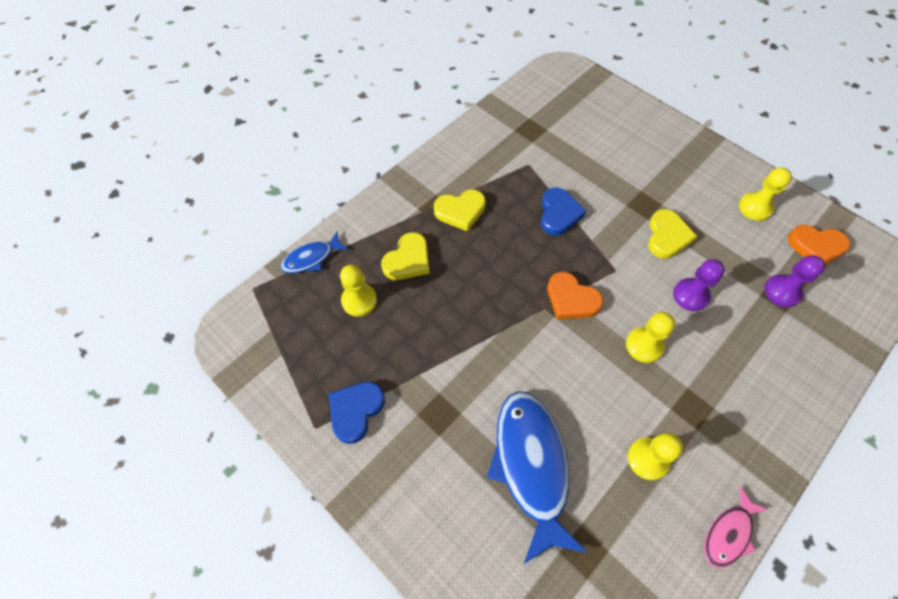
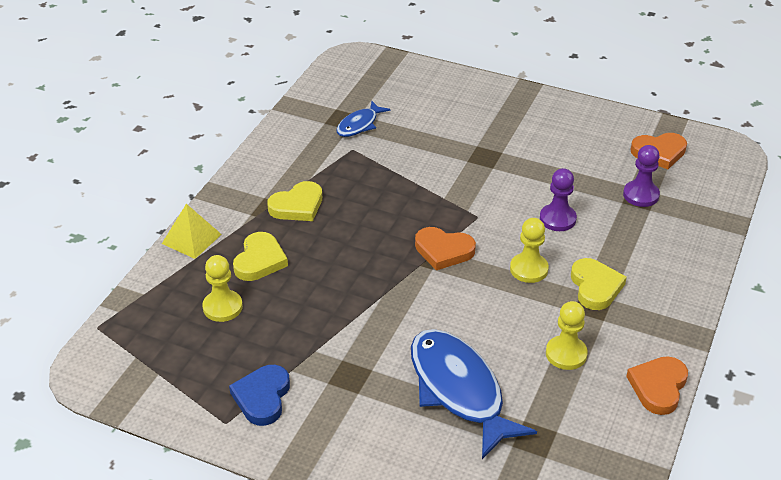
camera: 20 degrees left, 20 degrees down
blue fish [281,232,348,273] -> blue fish moved to [336,101,391,137]
blue heart [541,187,586,236] -> none
yellow heart [648,209,697,259] -> yellow heart moved to [571,258,627,310]
pink fish [704,486,769,568] -> orange heart [626,356,688,415]
yellow pawn [739,167,792,221] -> none
none -> yellow pyramid [162,204,222,259]

